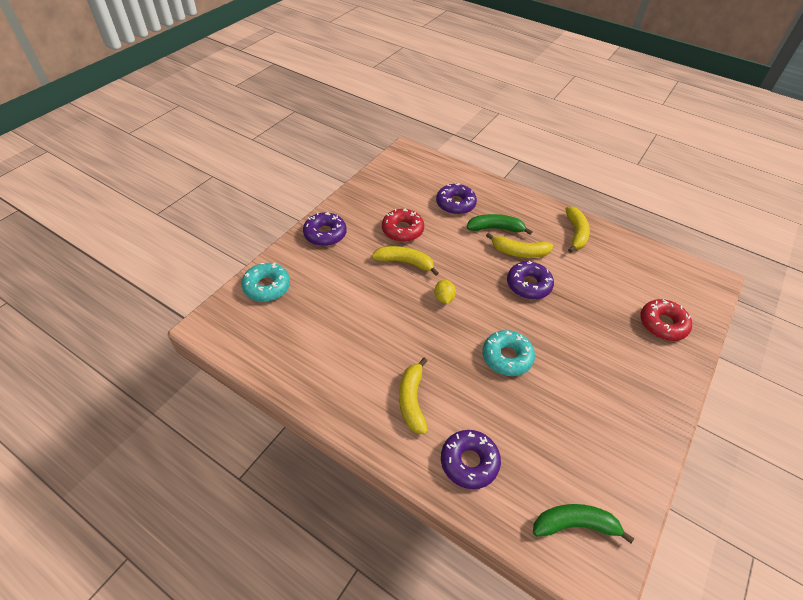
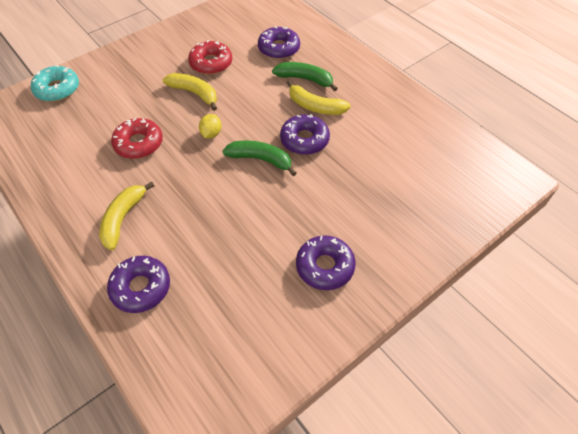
camera: 20 degrees right, 5 degrees up
purple donut [303,212,347,246] -> purple donut moved to [296,235,356,290]
turquoise donut [483,330,535,376] -> none
green banana [533,504,634,544] -> green banana moved to [223,141,296,176]
yellow banana [566,207,590,253] -> none
red donut [640,299,692,341] -> red donut moved to [111,118,163,159]

